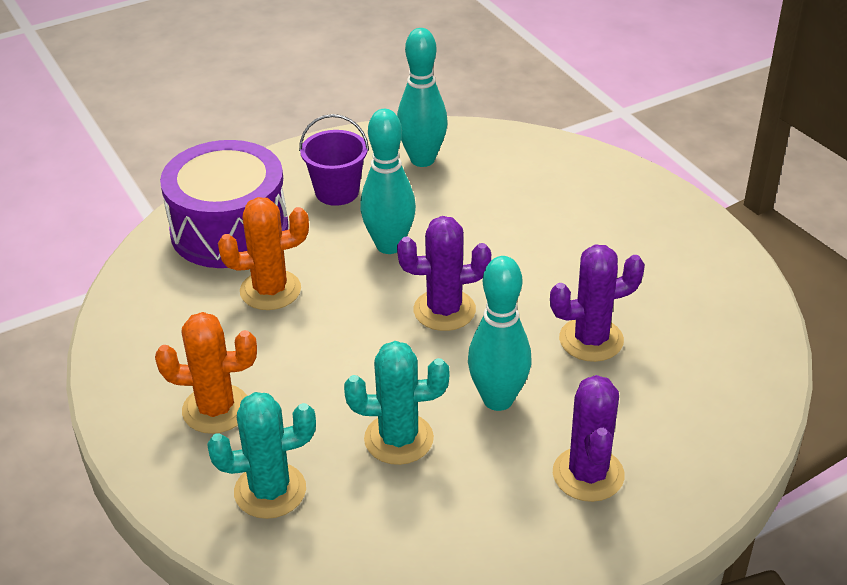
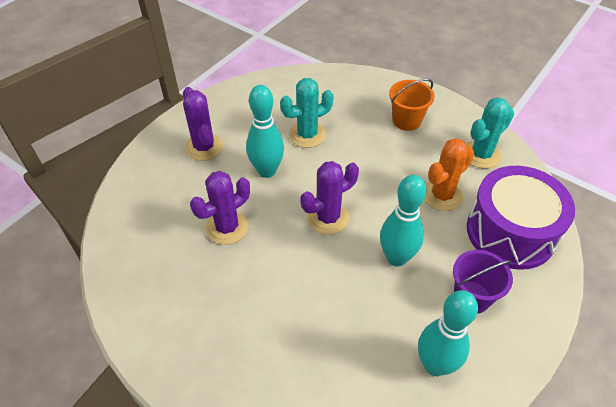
camera: 155 degrees right, 10 degrees up
orange cactus [155,312,257,434] -> orange bucket [389,79,435,131]
turquoise cactus [207,392,316,519] -> turquoise cactus moved to [466,97,514,169]

